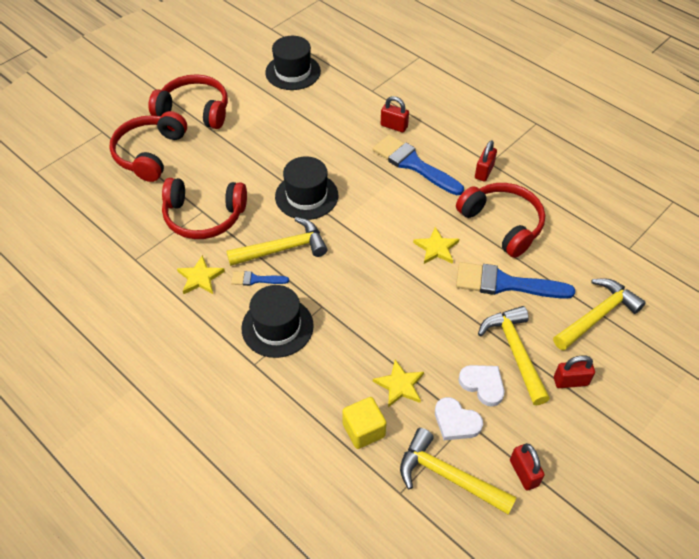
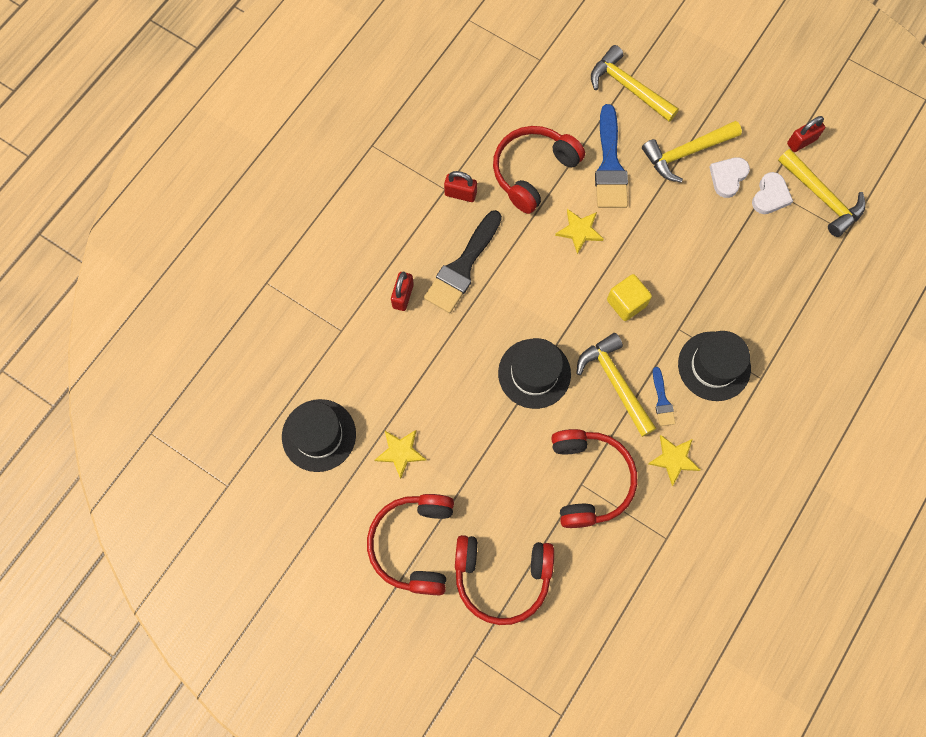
camera: 100 degrees left, 20 degrees up
yellow cube [342,397,387,449] -> yellow cube moved to [607,274,652,321]
blue brush [373,135,464,195] -> black brush [424,210,502,313]
yellow star [373,360,424,407] -> yellow star moved to [375,430,426,479]
yellow hammer [400,428,517,515] -> yellow hammer turned 60 degrees counterclockwise [778,149,866,237]
red padlock [554,355,595,388] -> none

